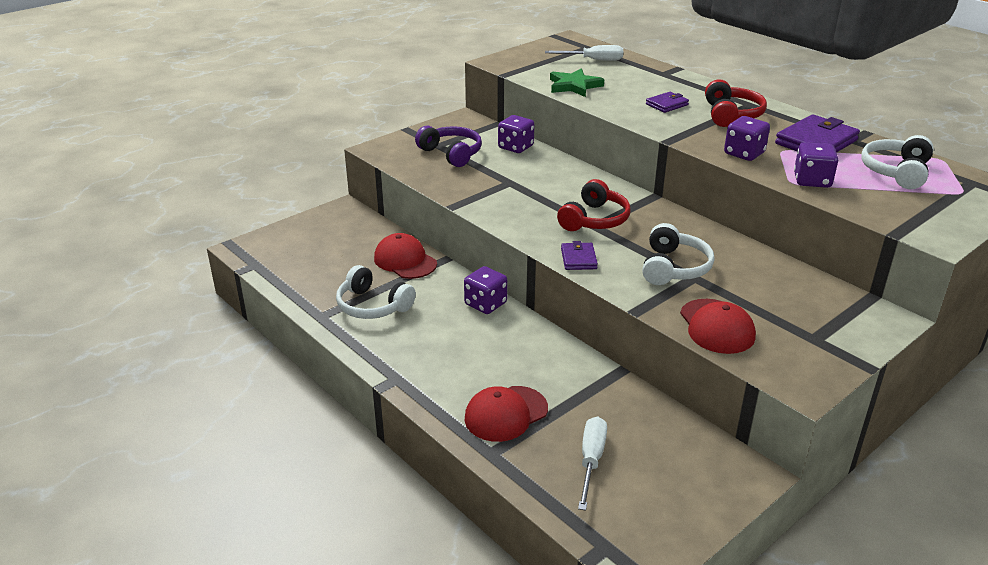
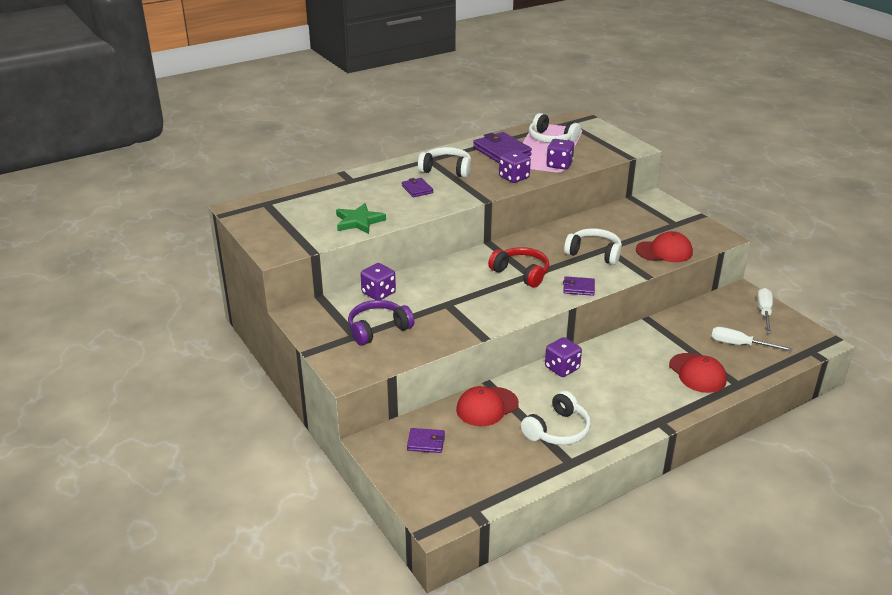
camera: 80 degrees left, 0 degrees up
white screwdriver [545,45,623,61] -> white screwdriver moved to [757,288,773,334]
red headphones [705,79,767,127] -> white headphones [418,147,471,178]
none -> purple wallet [407,428,445,453]

